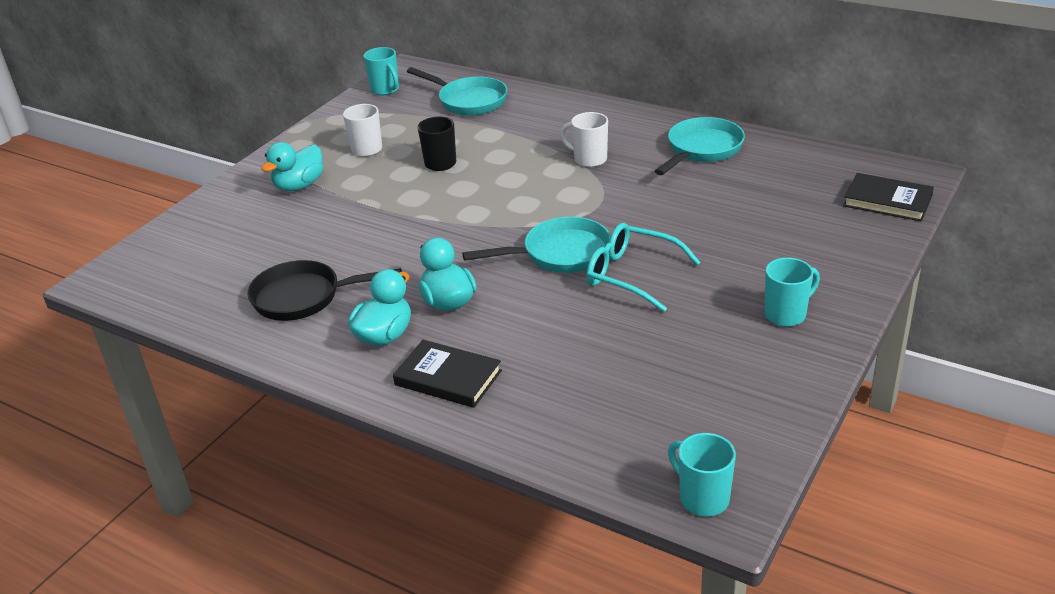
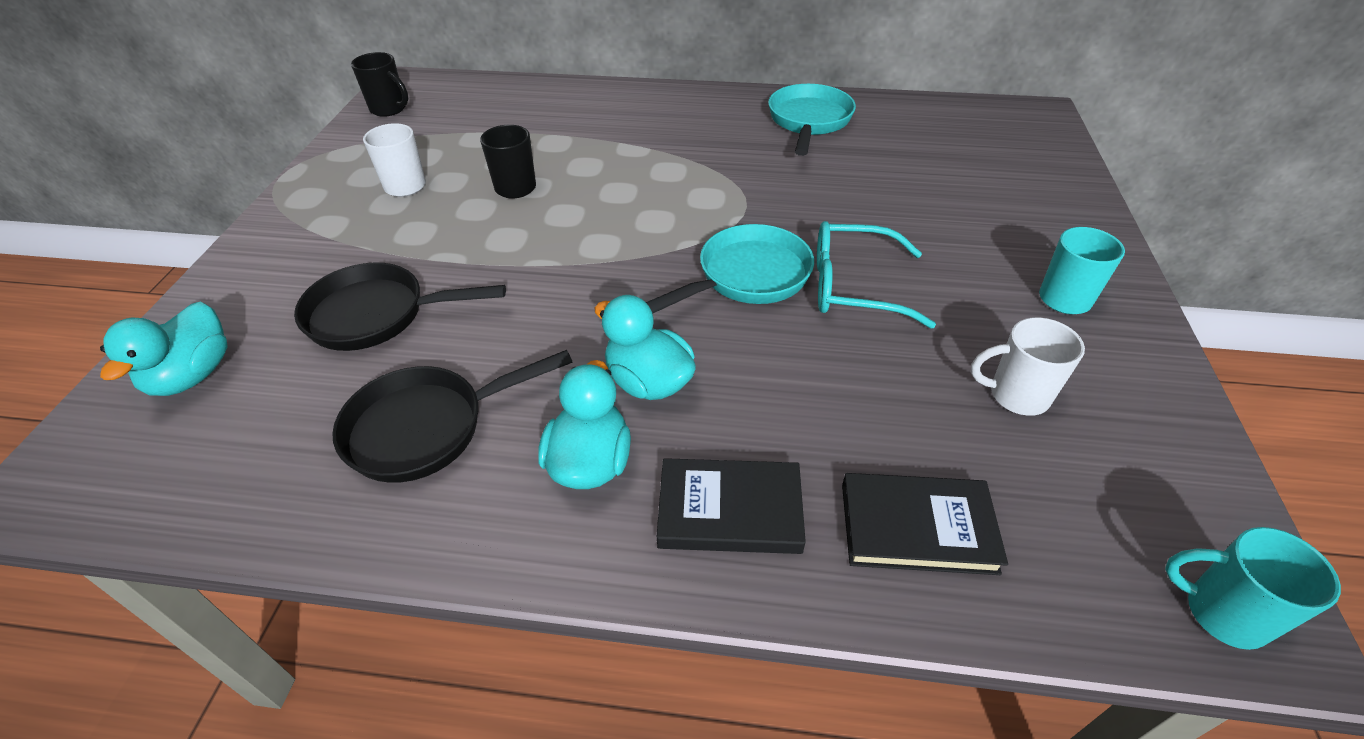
camera: 25 degrees left, 10 degrees up
turquoise duck [261,142,323,191] -> turquoise duck moved to [100,302,228,396]
turquoise mug [364,47,399,95] -> black mug [351,52,408,117]
turquoise pan [407,67,507,116] -> none
white mug [560,112,608,167] -> white mug moved to [971,317,1085,416]
black book [843,173,934,222] -> black book moved to [842,473,1008,575]
none -> black pan [294,262,506,351]

